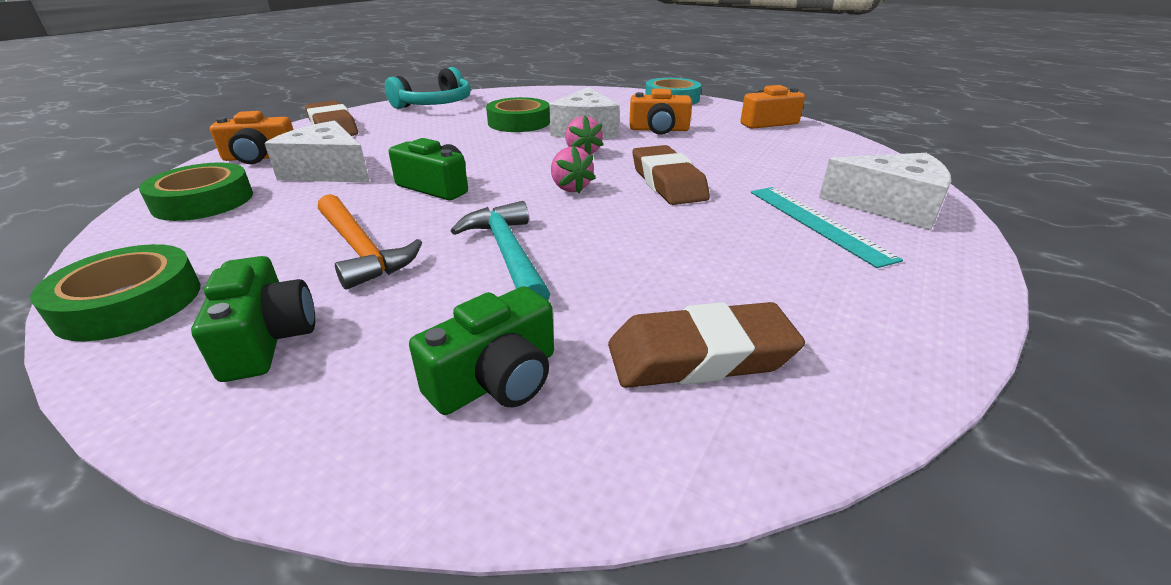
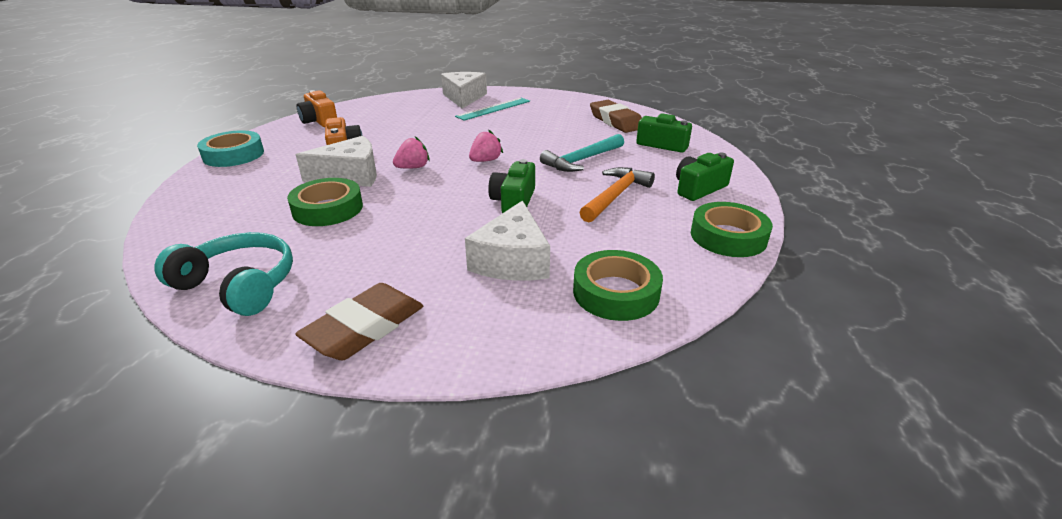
camera: 110 degrees left, 0 degrees up
orange camera [210,111,293,164] -> none
brown eraser [632,145,710,205] -> none

